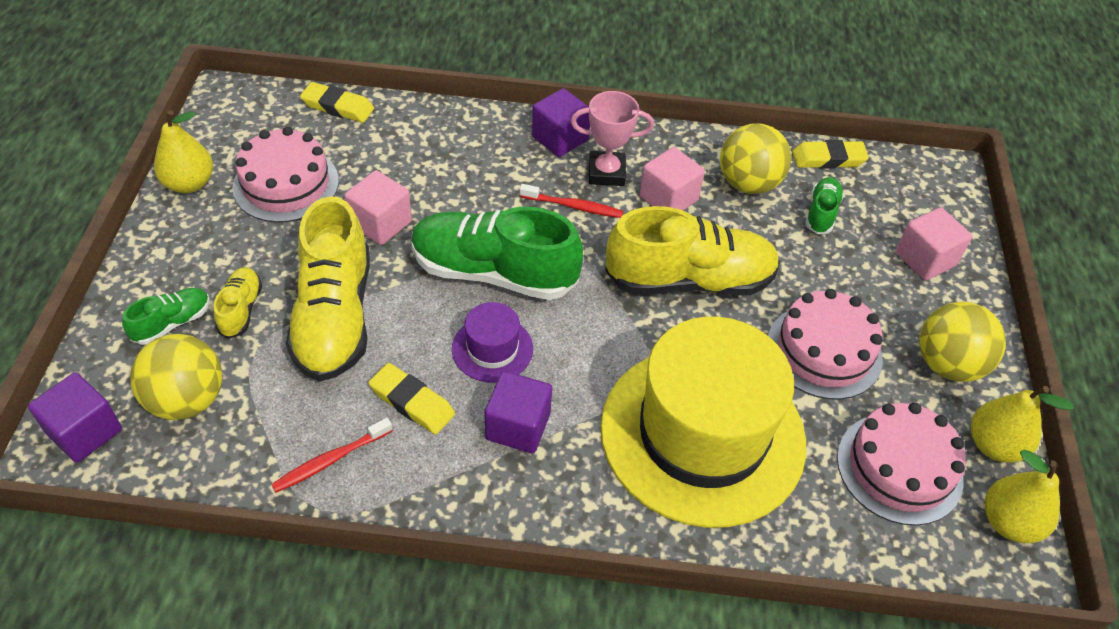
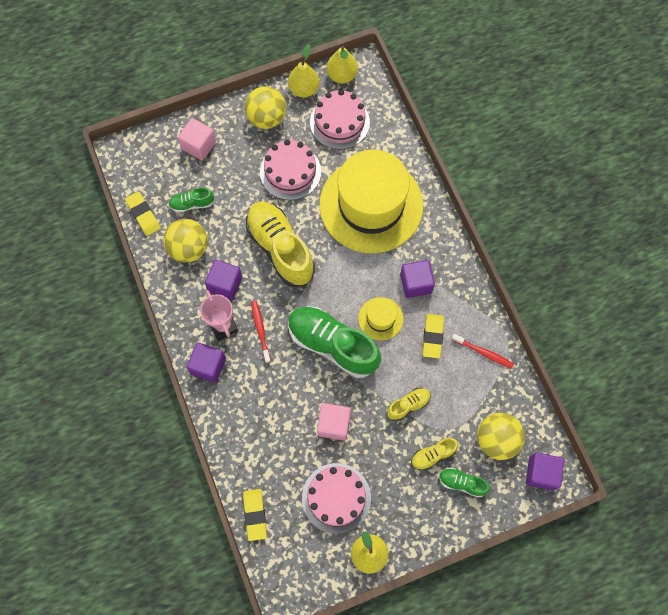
camera: 115 degrees left, 20 degrees up
yellow shoe [286,196,370,381] -> yellow shoe [387,388,431,421], size x0.47
green shoe [411,207,583,300] -> green shoe turned 135 degrees clockwise [288,306,381,378]
purple hat [452,302,533,382] -> yellow hat [358,297,403,340]
pink cube [639,147,705,211] -> purple cube [205,260,242,300]

